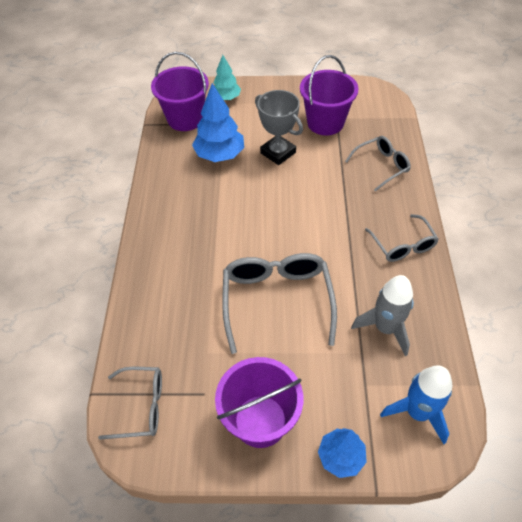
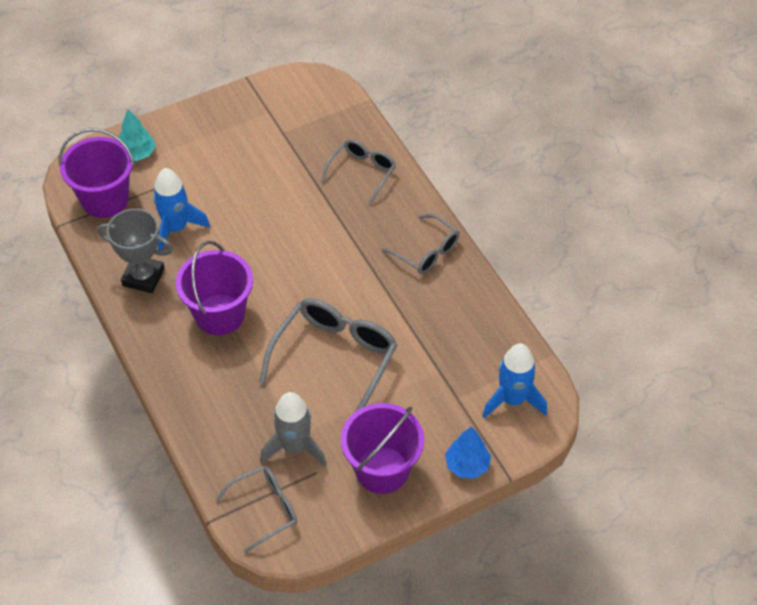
camera: 30 degrees left, 0 degrees up
blue tree [192,83,244,162] -> blue rocket [153,168,210,251]
grey glasses [222,253,337,354] -> grey glasses turned 60 degrees clockwise [259,298,398,412]
grey trophy [255,90,303,165] -> grey trophy moved to [98,209,173,293]
purple bucket [300,55,359,135] -> purple bucket moved to [176,241,253,335]
grey rocket [351,275,414,356] -> grey rocket moved to [260,392,327,467]

